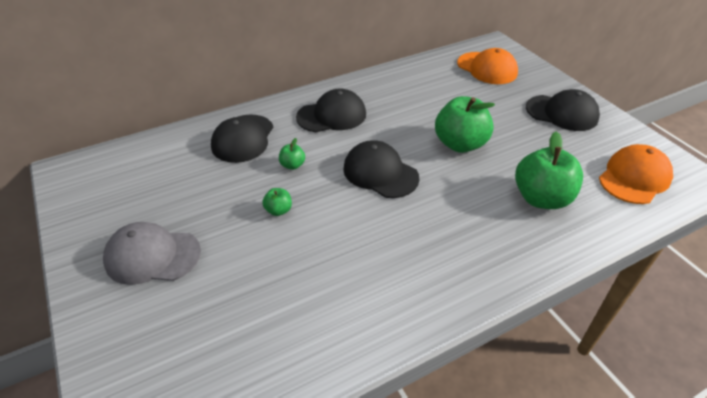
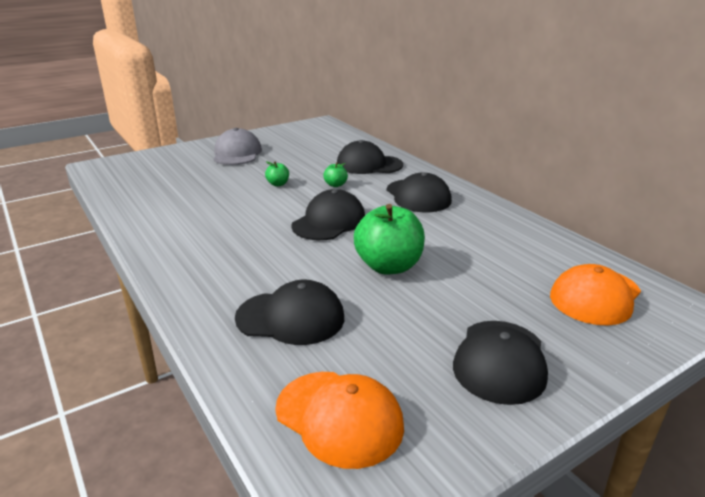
camera: 85 degrees right, 15 degrees down
green apple [515,132,583,209] -> black cap [235,280,344,345]

